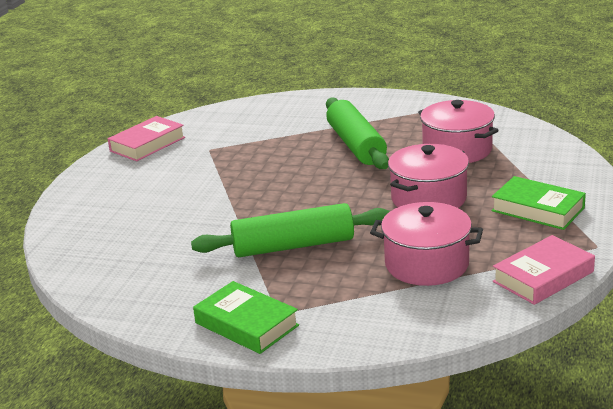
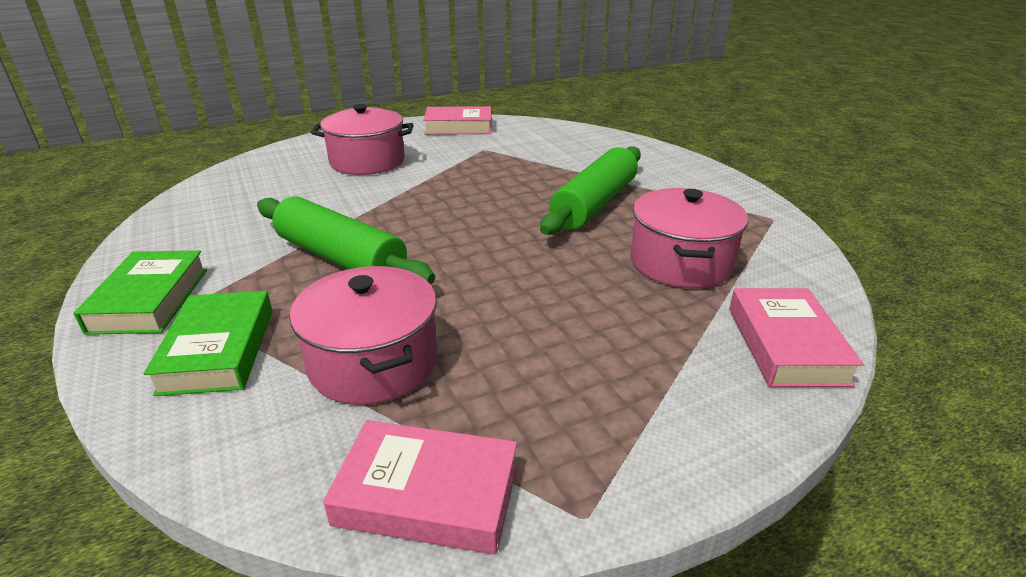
camera: 45 degrees right, 5 degrees up
pink pot [388,144,469,208] -> pink pot moved to [311,104,414,175]
green book [491,176,586,230] -> green book moved to [143,291,273,396]
none -> pink book [729,288,864,387]

